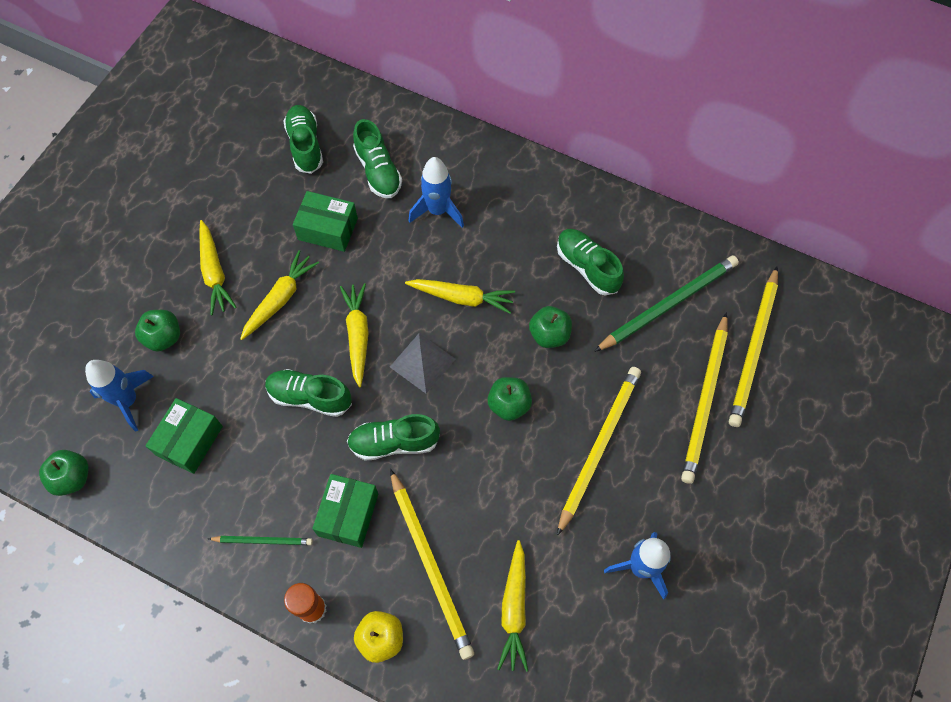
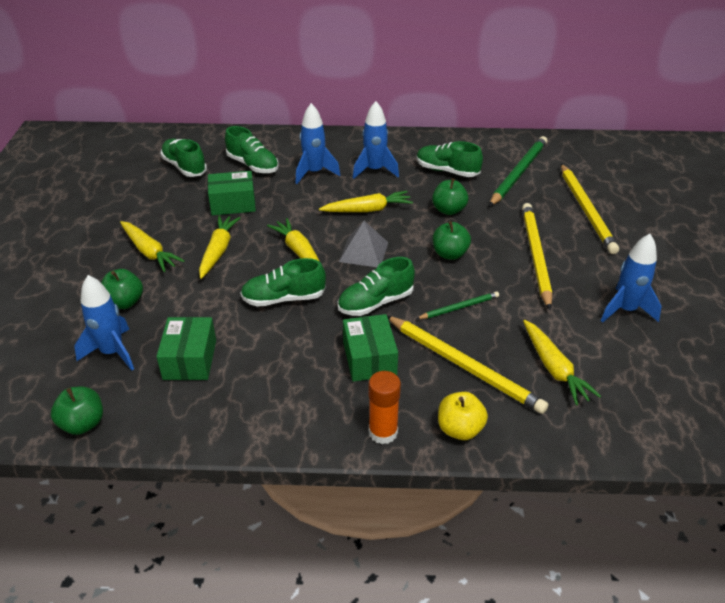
camera: 25 degrees left, 25 degrees down
green pencil [208,536,313,545] -> green pencil moved to [416,291,499,319]
yellow pencil [729,266,778,427] -> none
none -> blue rocket [353,101,399,179]

